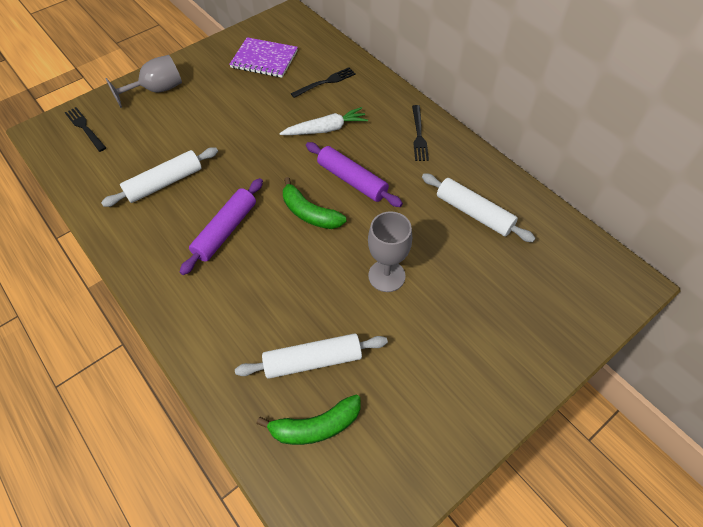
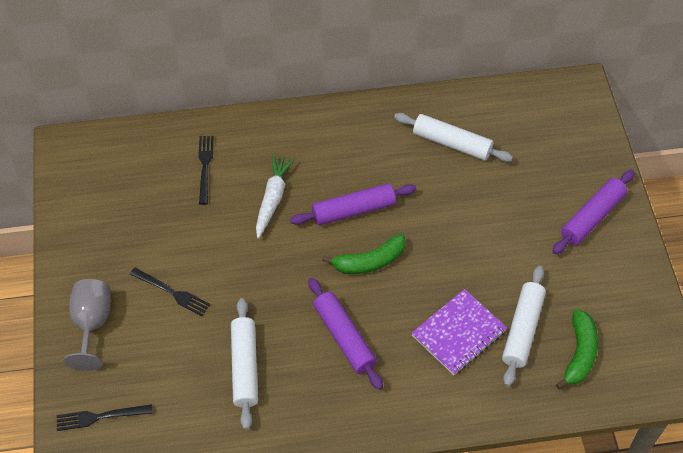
camera: 60 degrees left, 0 degrees up
purple notebook [229,37,298,78] -> purple notebook moved to [412,289,507,375]
grey goblet [368,211,412,292] -> none
black fork [412,105,429,161] -> black fork moved to [130,268,210,316]
white rolling pin [422,173,535,242] -> white rolling pin turned 45 degrees clockwise [394,113,513,162]
none -> purple rolling pin [552,170,635,254]

